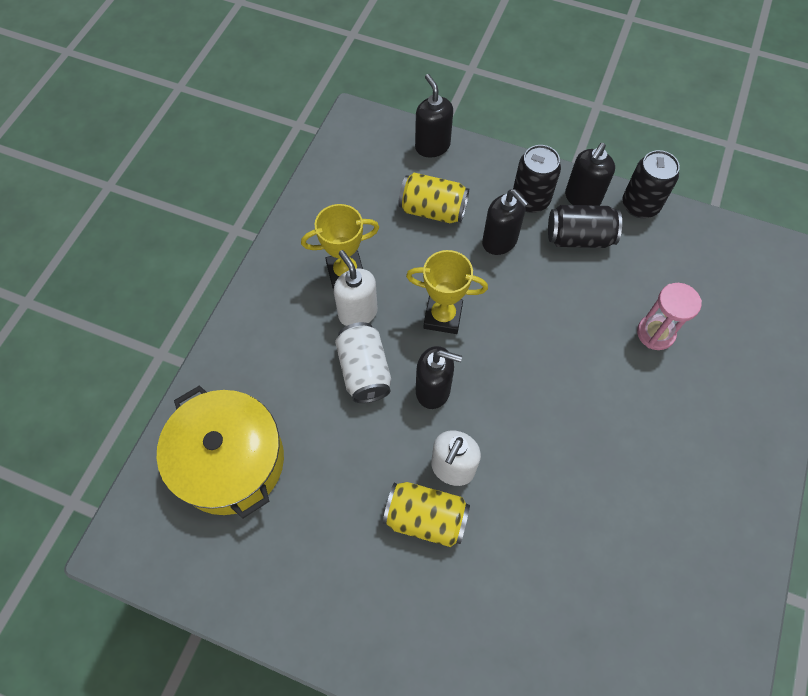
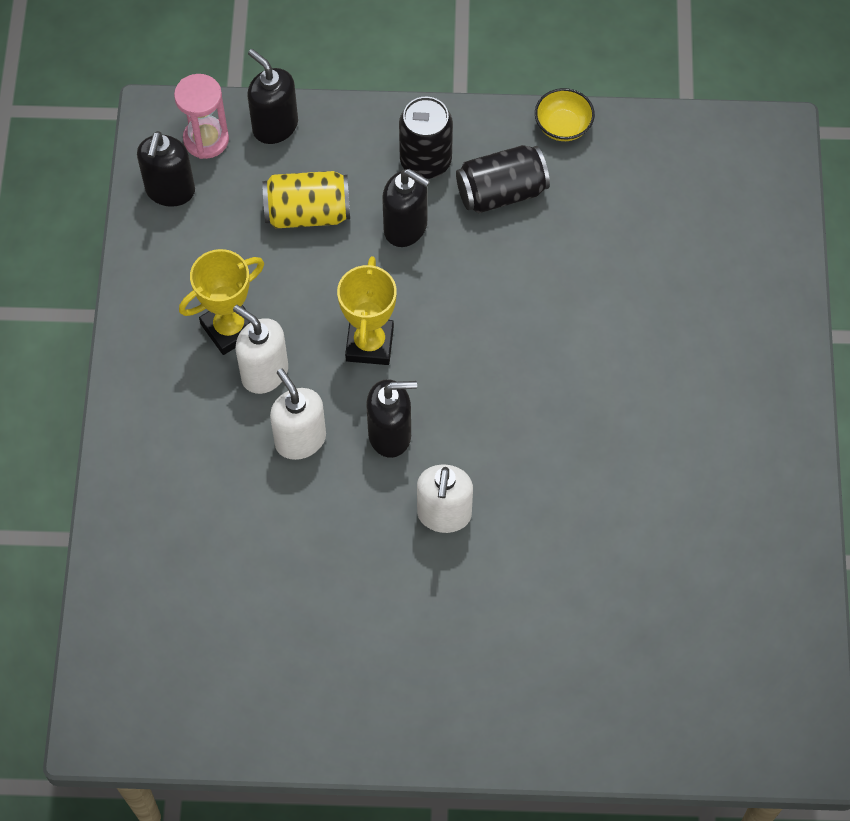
camera: 20 degrees left, 0 degrees up
yellow pot [157,385,284,519] -> none
white can [335,322,391,403] -> white soap dispenser [270,368,326,460]
yellow can [383,482,470,547] -> none
yellow trophy [406,250,488,334] -> yellow trophy turned 75 degrees counterclockwise [337,256,397,365]
black soap dispenser [565,143,615,206] -> black soap dispenser moved to [137,131,195,207]
black can [622,150,680,218] -> yellow bowl [535,88,595,141]
pink hourglass [637,283,702,350] -> pink hourglass moved to [174,74,229,159]

